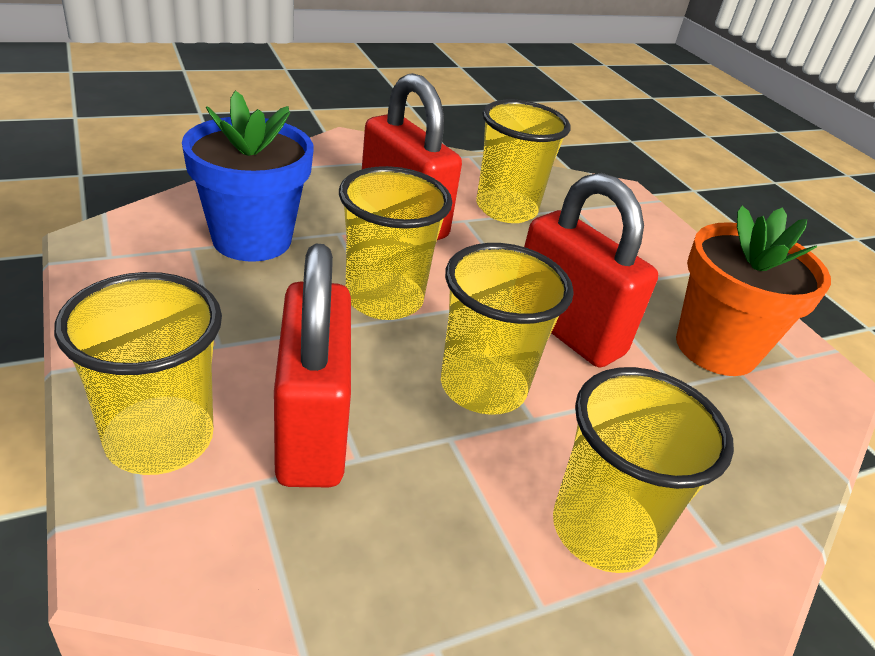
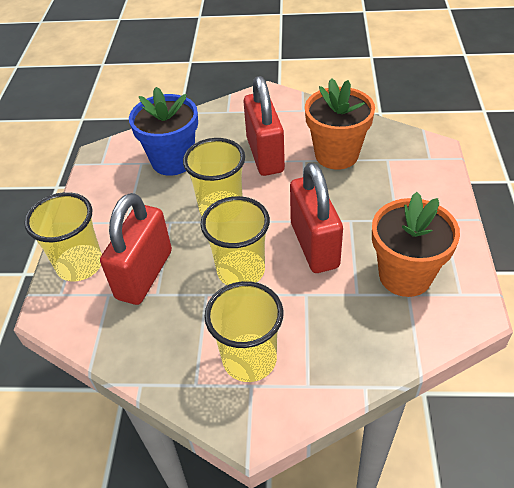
camera: 35 degrees right, 10 degrees up
yellow cup [476,100,571,223] -> orange flower pot [305,78,375,170]

